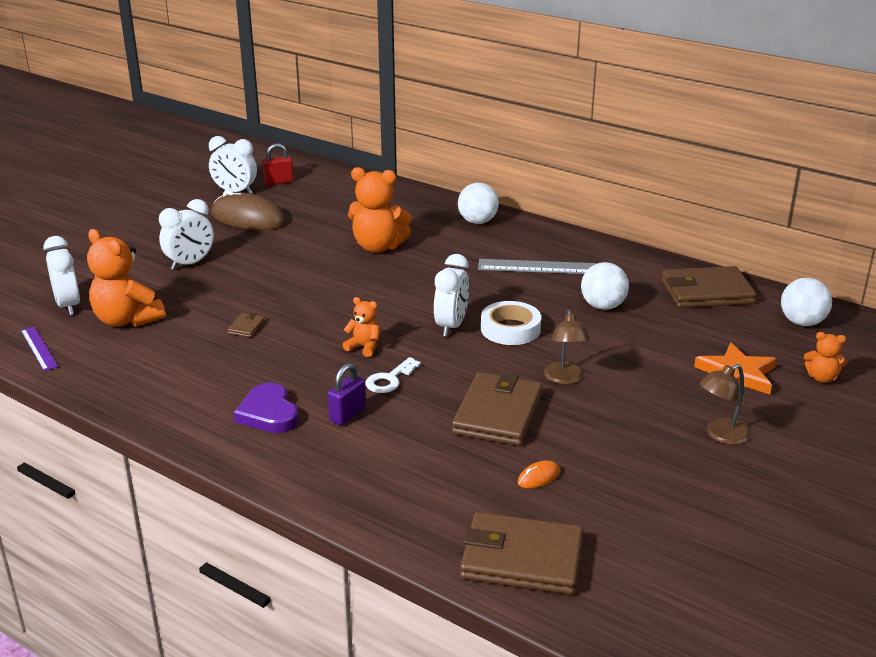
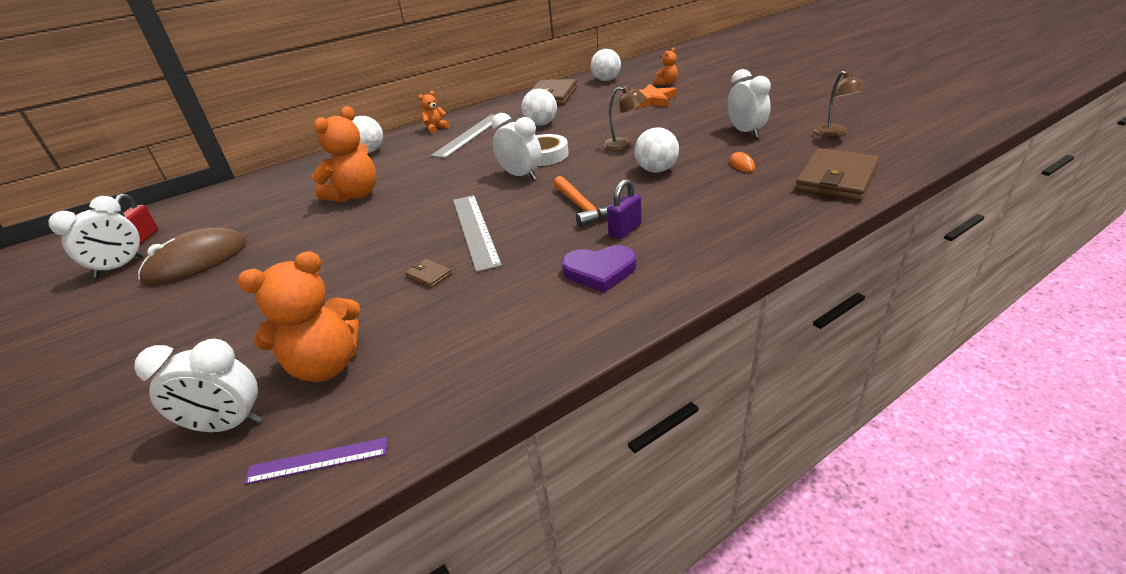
camera: 65 degrees left, 5 degrees up
white clock [159,199,214,270] -> white clock moved to [727,69,771,138]
purple padlock [328,363,366,426] -> purple padlock turned 75 degrees clockwise [607,179,642,239]
orange teddy bear [343,297,380,357] -> orange teddy bear moved to [418,91,450,134]
white key [365,357,421,393] -> orange hammer [553,176,614,227]
brown wallet [452,372,543,446] -> white ball [634,127,679,173]
brown lamp [700,364,750,445] -> brown lamp moved to [814,71,867,137]
none -> grey ruler [453,195,502,272]

